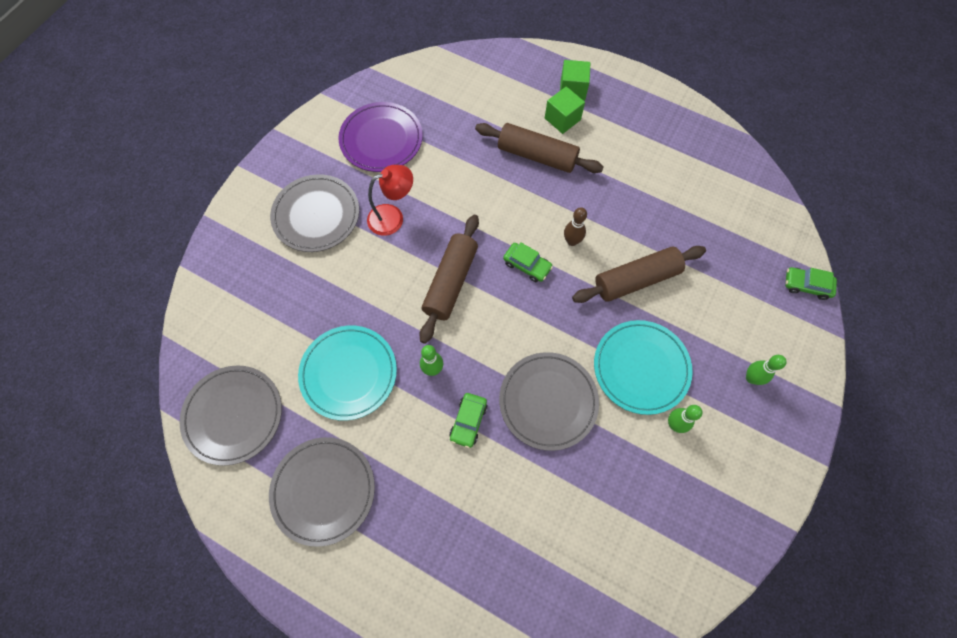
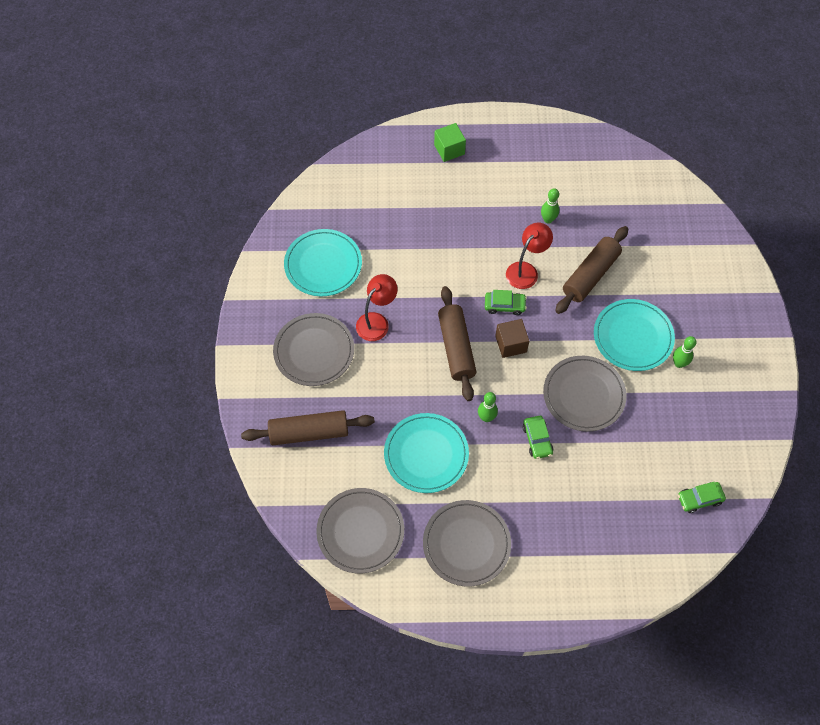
camera: 30 degrees left, 5 degrees down
purple plate [338,102,423,172] -> turquoise plate [284,229,362,297]
brown rolling pin [475,123,603,173] -> brown rolling pin moved to [241,410,375,445]
green cube [545,86,585,134] -> none
brown bowling pin [564,207,587,246] -> red lamp [506,223,553,289]
green bowling pin [746,355,786,385] -> green bowling pin moved to [541,188,559,224]
green car [785,267,837,300] -> green car moved to [678,482,726,513]
none -> brown cube [495,319,529,358]

